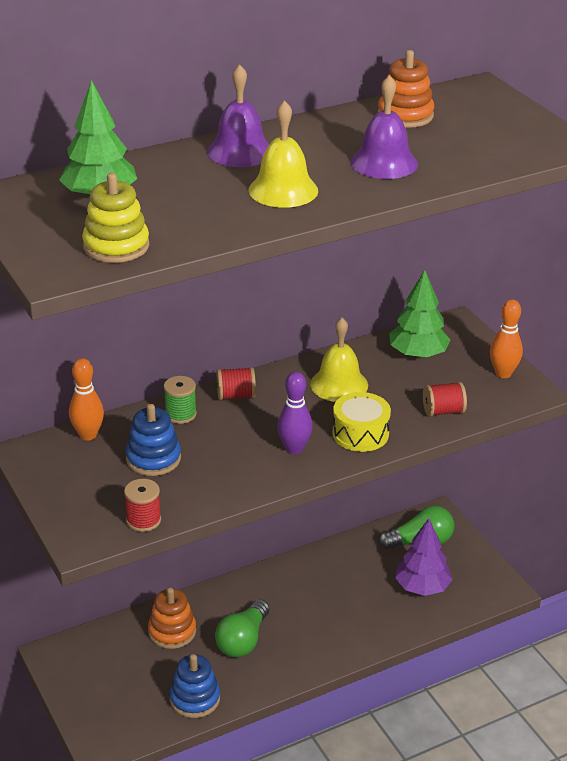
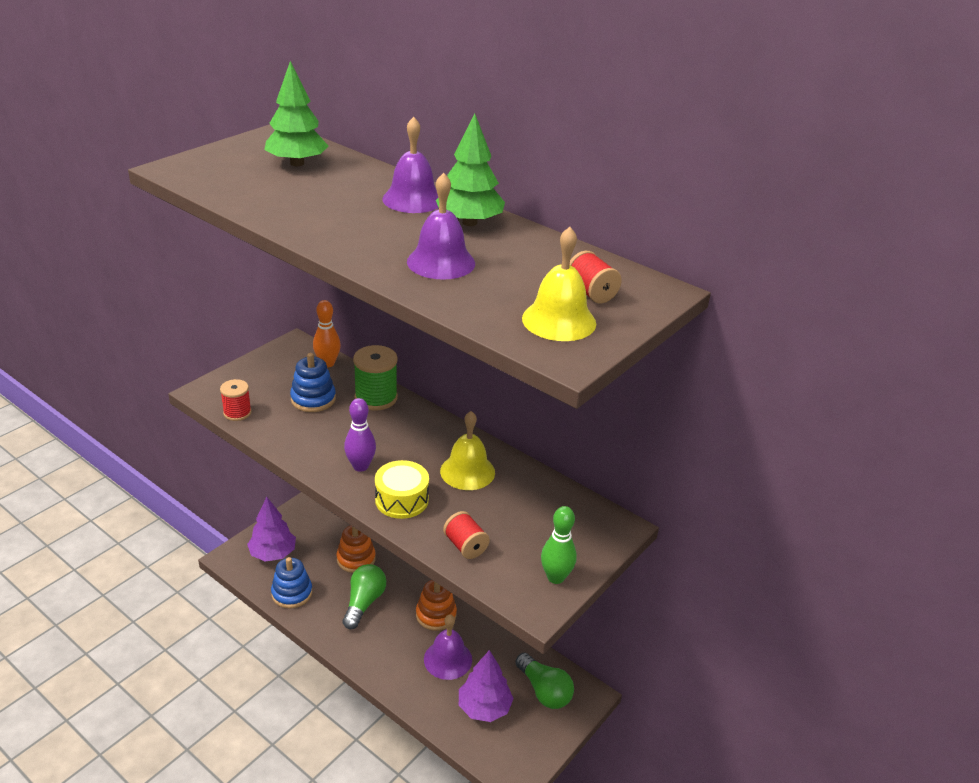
camera: 65 degrees right, 0 degrees up
yellow stacking toy [82,173,149,263] -> none
green spool [164,376,197,424] -> green spool [353,345,398,411], size x1.61
green light bulb [215,599,270,657] -> green light bulb turned 105 degrees clockwise [342,564,386,629]
red spool [217,367,256,400] -> red spool moved to [570,251,622,303]
yellow bell [248,100,318,208] -> yellow bell moved to [522,227,596,341]
orange stacking toy [378,50,434,128] -> orange stacking toy moved to [416,580,457,631]
green tree [389,270,450,358] -> green tree moved to [436,114,505,226]
orange bowling pin [490,299,523,378] -> green bowling pin [541,506,577,584]
none -> purple tree [247,497,296,562]
none -> purple bell [424,614,472,680]

